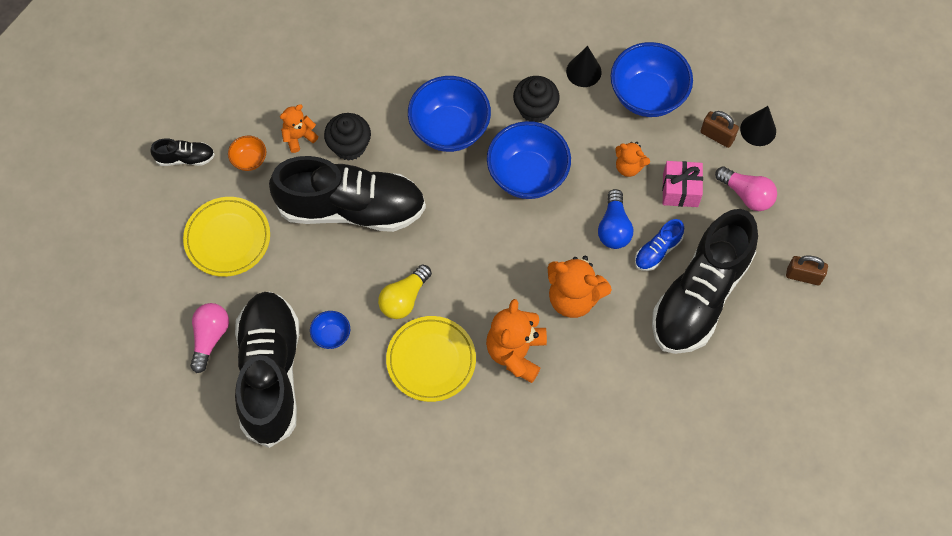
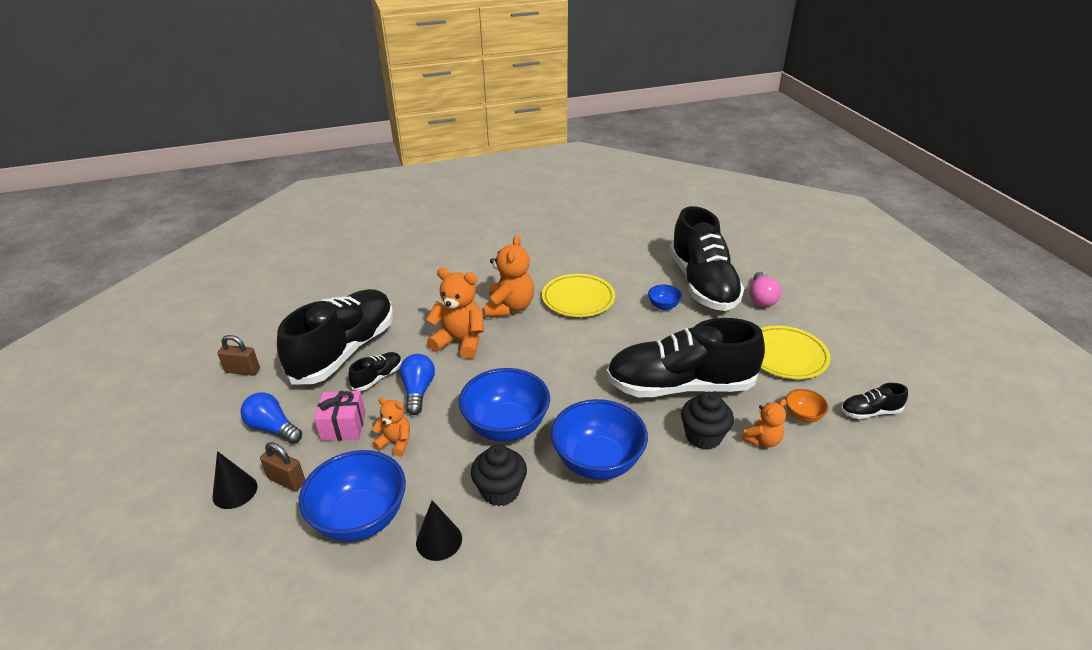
camera: 175 degrees right, 30 degrees down
yellow light bulb [378,264,432,319] -> none
blue shoe [635,219,684,271] -> black shoe [348,352,402,391]
pink light bulb [715,166,777,211] -> blue light bulb [241,392,302,444]

